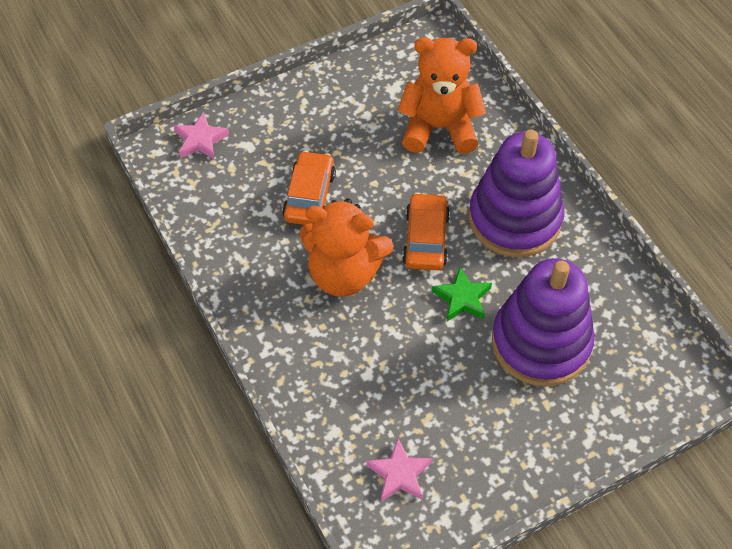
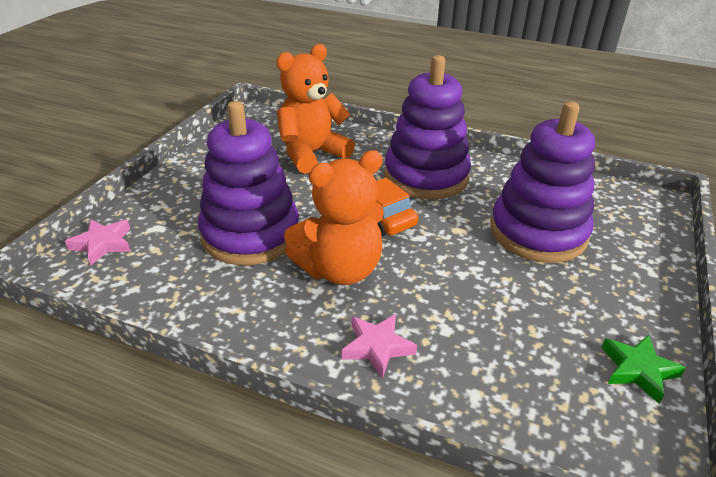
camera: 40 degrees left, 20 degrees down
orange car [282,151,336,225] -> purple stacking toy [198,101,299,265]
pink star [367,439,432,501] -> pink star moved to [341,314,417,379]
green star [432,267,492,321] -> green star moved to [601,335,686,404]

